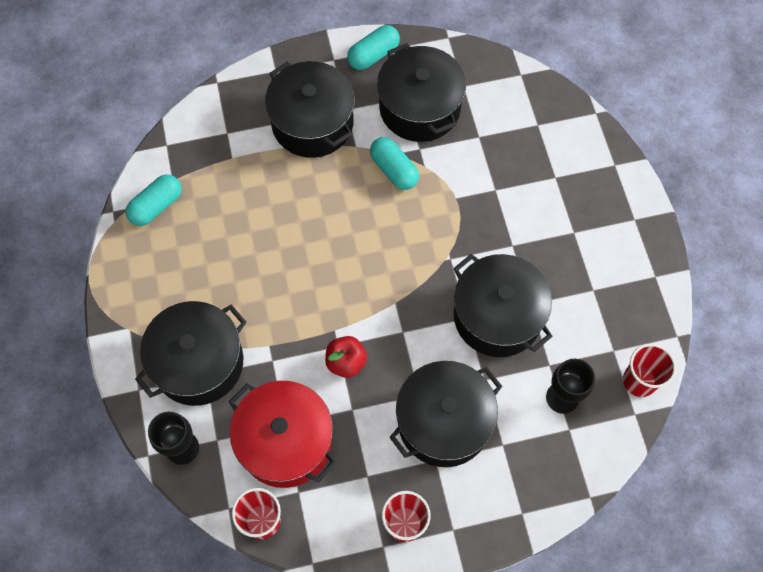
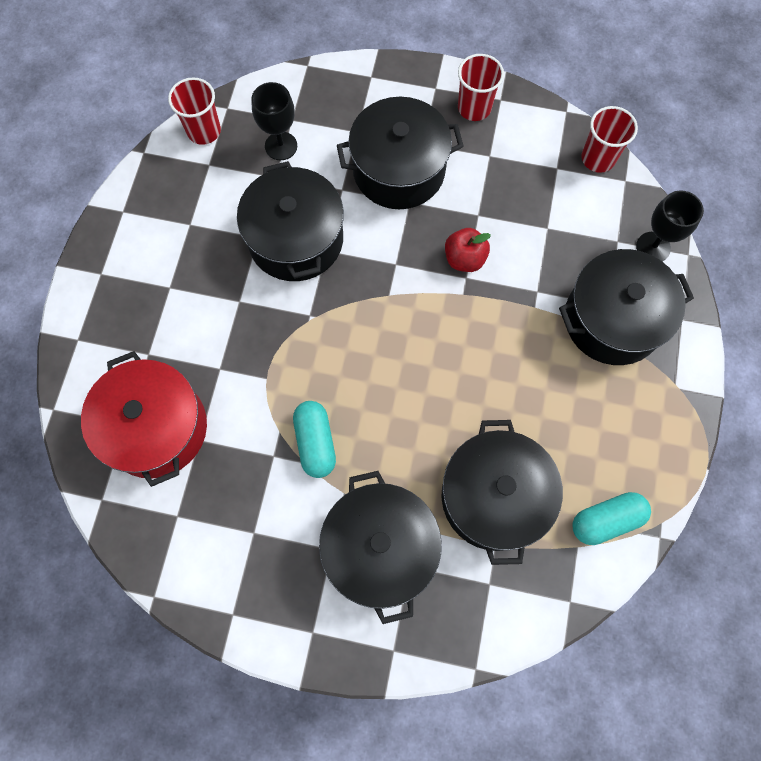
camera: 155 degrees left, 5 degrees up
red pot [229,381,336,488] -> red pot moved to [81,351,207,487]
turquoise capsule [347,25,400,70] -> none
black pot [377,43,466,142] -> black pot moved to [441,420,563,565]

